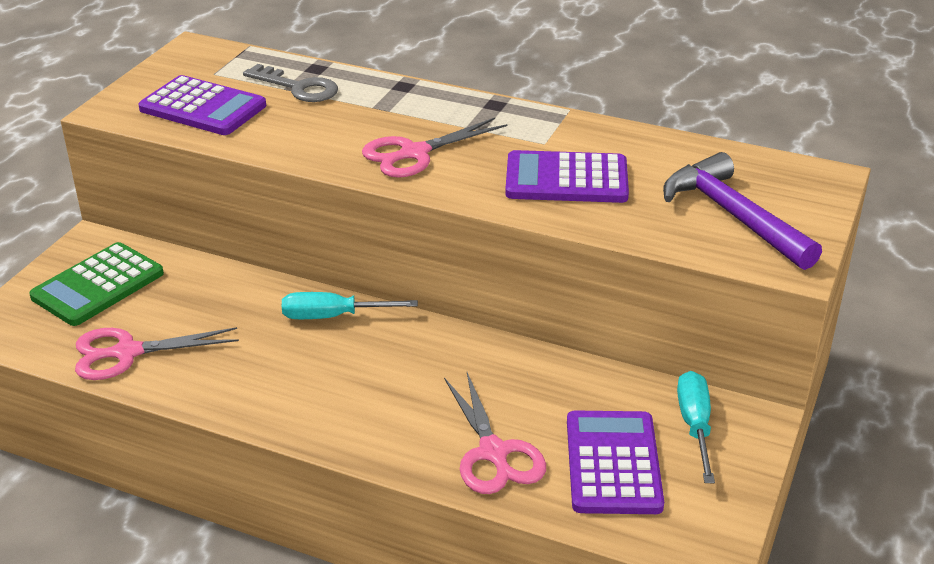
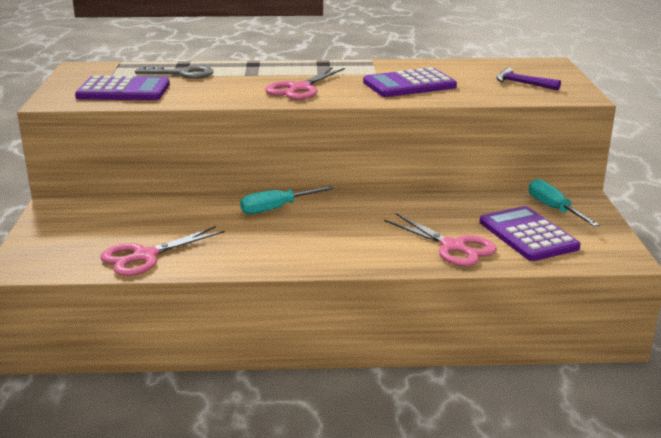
camera: 25 degrees left, 10 degrees down
green calculator [29,242,164,326] -> none
purple hammer [663,152,822,270] -> purple hammer [497,67,561,90], size x0.54

